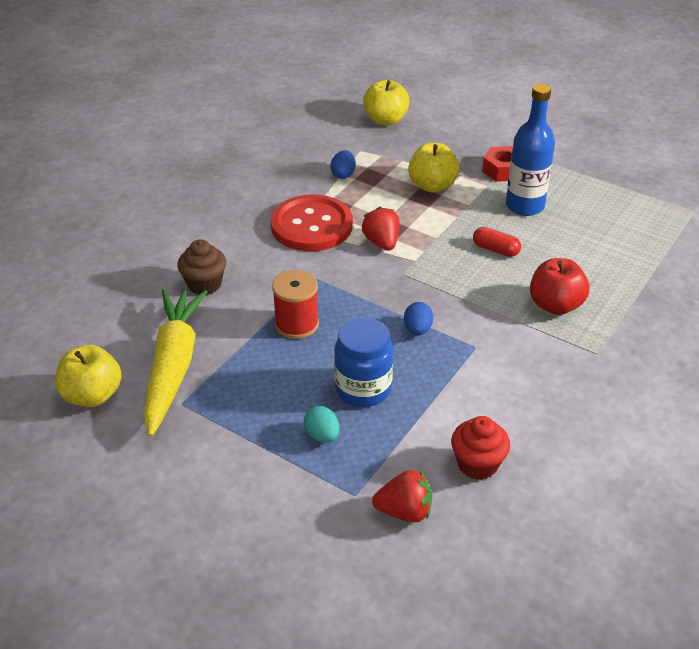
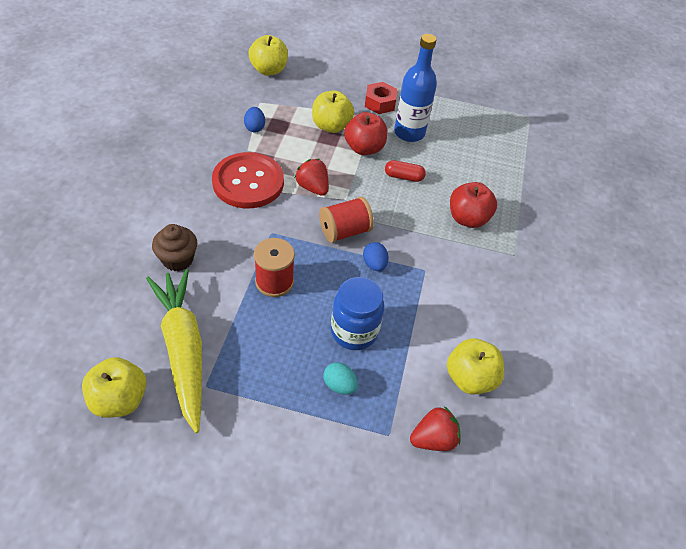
camera: 25 degrees left, 10 degrees up
red cupcake [451,416,510,480] -> yellow apple [447,339,504,394]
none -> red spool [319,197,374,243]
none -> red apple [344,112,387,155]

